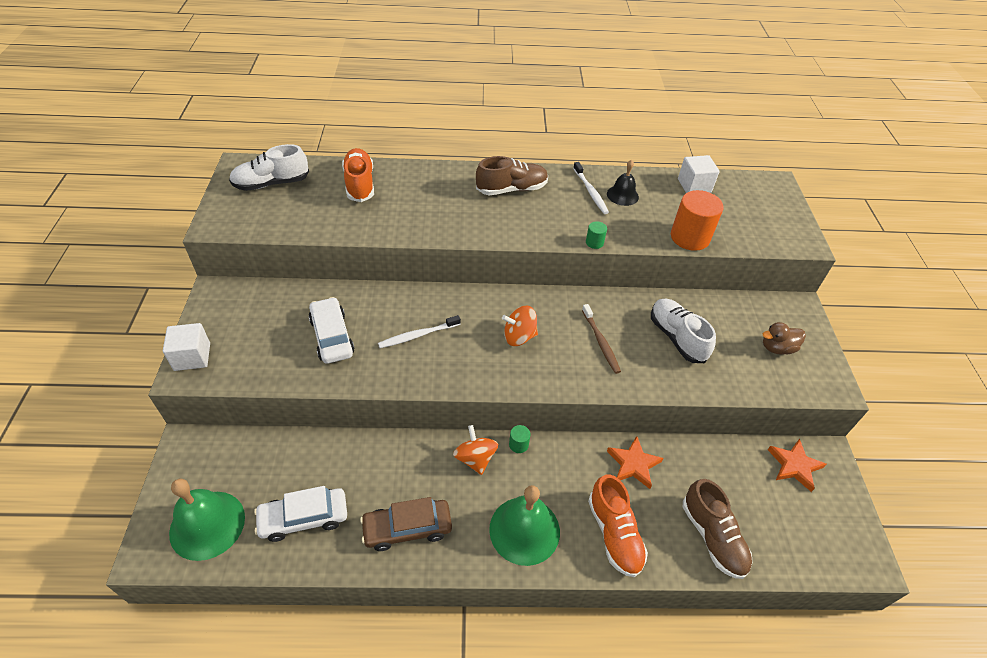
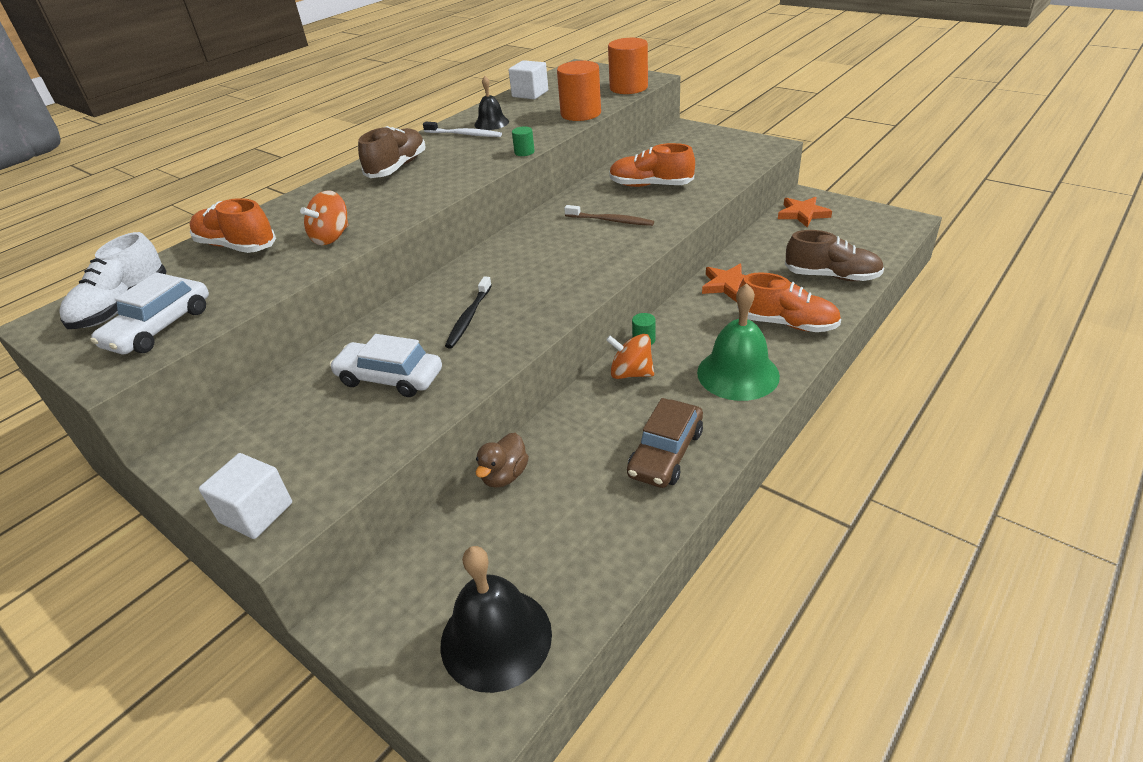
camera: 45 degrees left, 10 degrees down
green bell [169,479,245,561] -> black bell [441,546,552,693]
white car [254,486,347,542] -> white car moved to [91,272,209,354]
white toothbrush [378,315,461,348] -> black toothbrush [445,276,492,349]
orange spinning top [502,306,538,346] -> orange spinning top moved to [300,190,348,245]
white shoe [651,299,716,363] -> orange shoe [609,143,695,187]
brown duck [763,322,806,355] -> brown duck moved to [476,433,529,488]
none -> orange cylinder [608,38,648,94]

